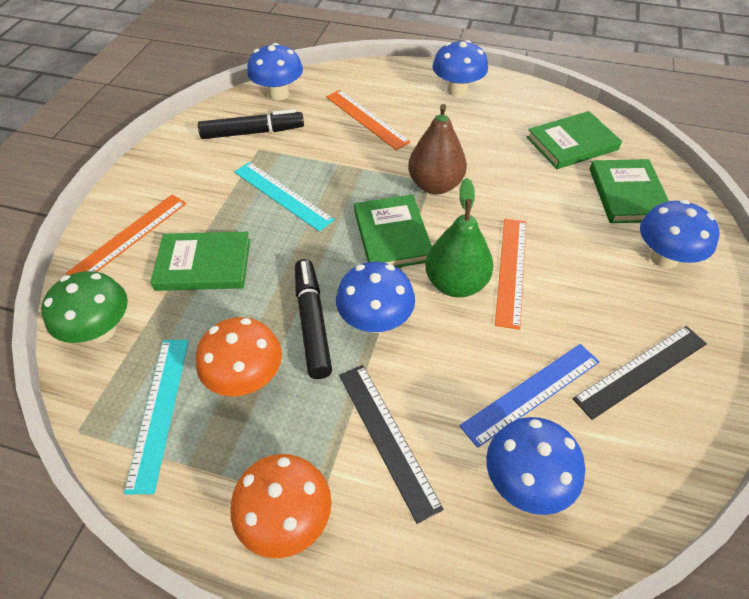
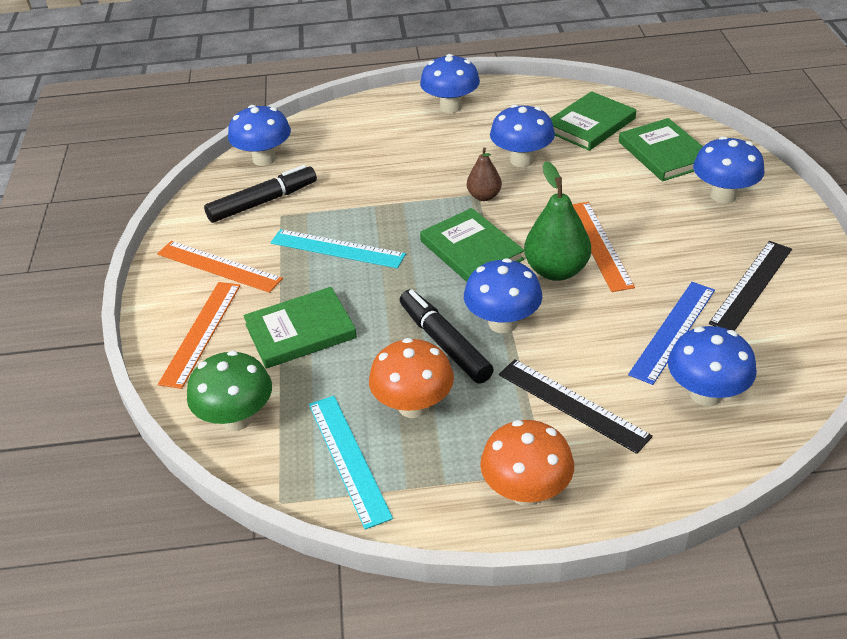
camera: 20 degrees left, 10 degrees down
orange ruler [326,90,411,150] -> orange ruler moved to [157,241,283,293]
brown pear [408,104,467,194] -> brown pear [467,148,502,201], size x0.58
none -> blue mushroom [490,104,555,167]

